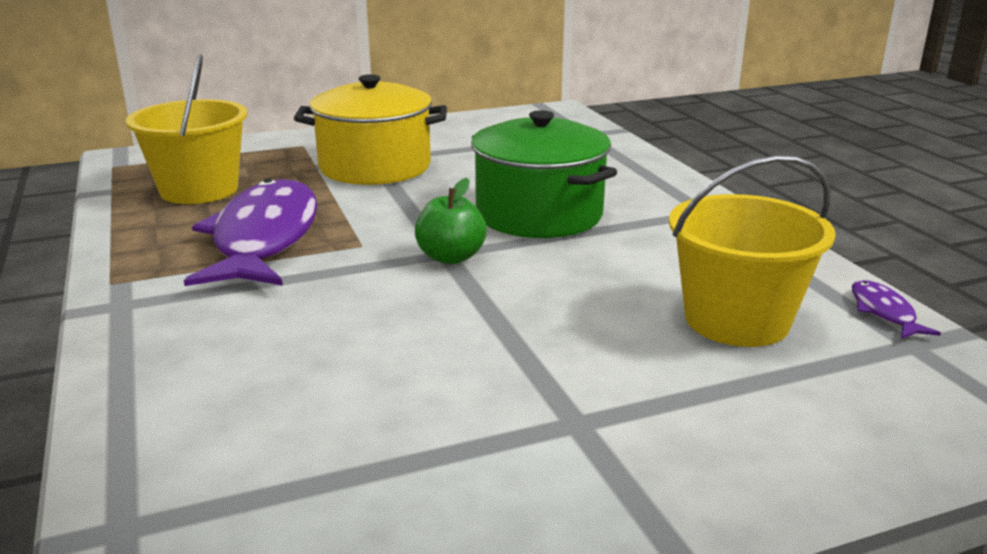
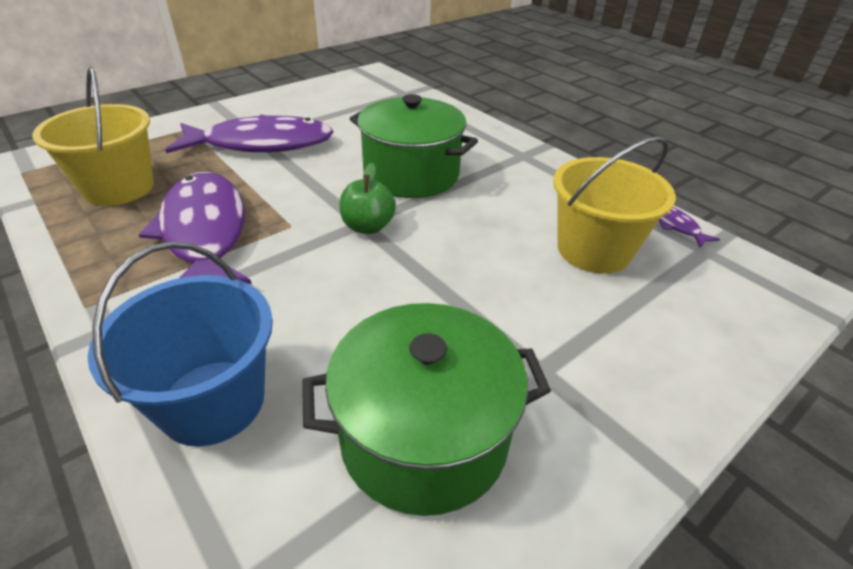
camera: 20 degrees left, 15 degrees up
yellow pot [294,74,447,185] -> purple fish [165,114,333,153]
none -> blue bucket [87,242,273,446]
none -> green pot [302,303,551,516]

